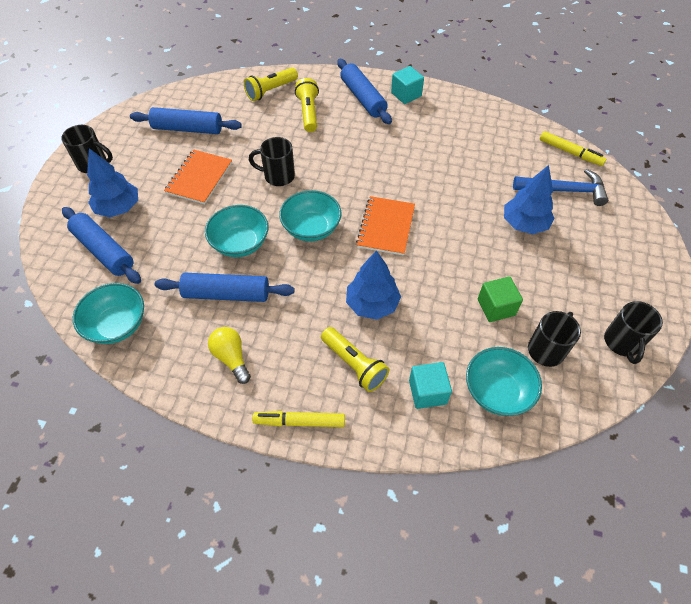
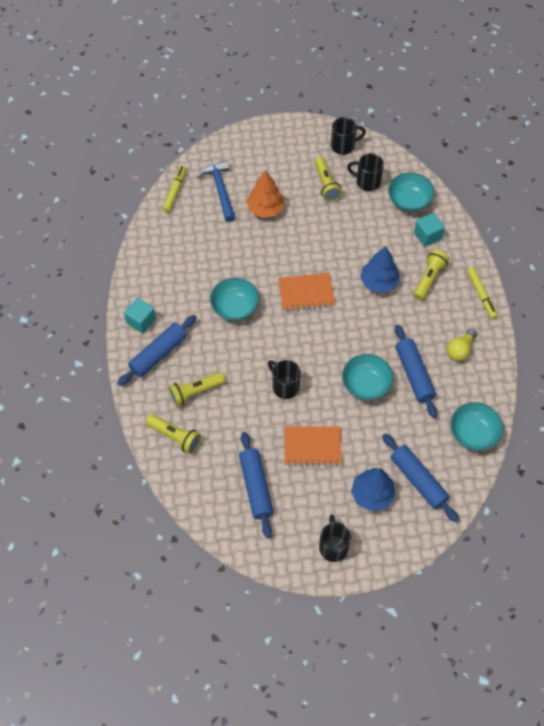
camera: 110 degrees left, 5 degrees up
blue rolling pin [62,207,141,284] -> blue rolling pin turned 60 degrees counterclockwise [382,433,459,522]
black mug [249,137,295,186] -> black mug turned 150 degrees clockwise [268,360,301,399]
turquoise bowl [279,190,342,241] -> turquoise bowl moved to [210,278,259,321]
green cube [478,276,523,322] -> none
blue tree [504,165,554,234] -> orange tree [246,170,284,218]
none -> yellow flashlight [314,157,342,202]

